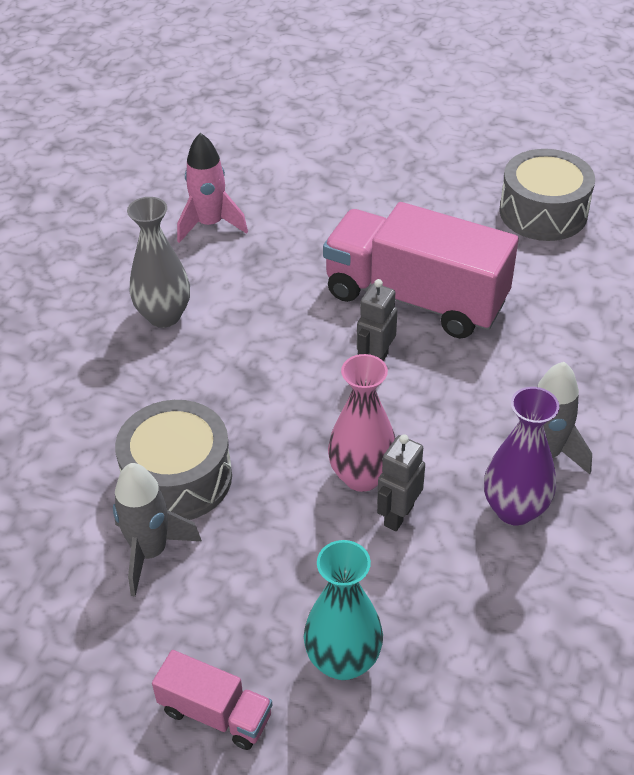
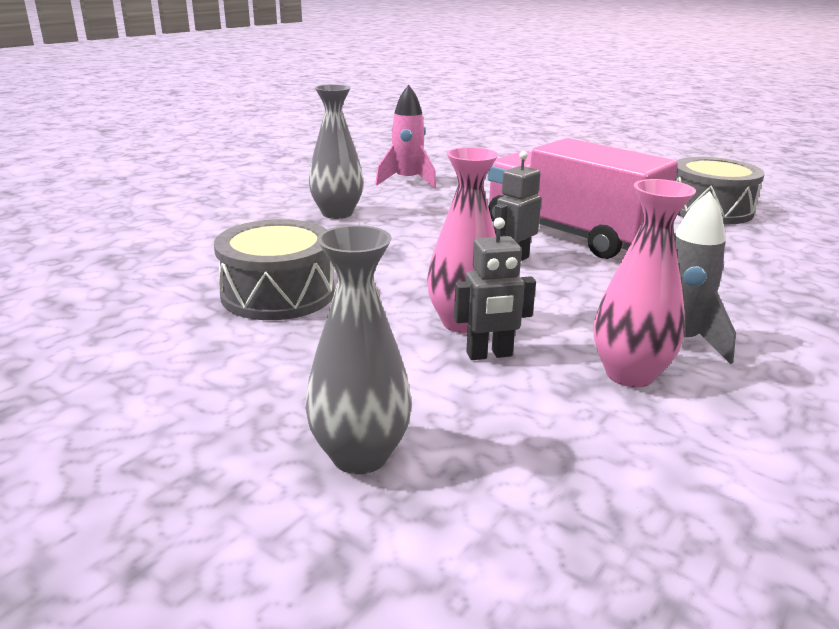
camera: 15 degrees right, 20 degrees down
grey rocket [113,463,202,597] -> none
pink truck [152,650,272,750] -> none
turquoise vase [304,540,383,680] -> grey vase [305,225,412,474]
grey robot [377,434,425,531] -> grey robot turned 150 degrees counterclockwise [454,217,536,360]
purple vase [484,387,559,526] -> pink vase [594,179,696,387]

